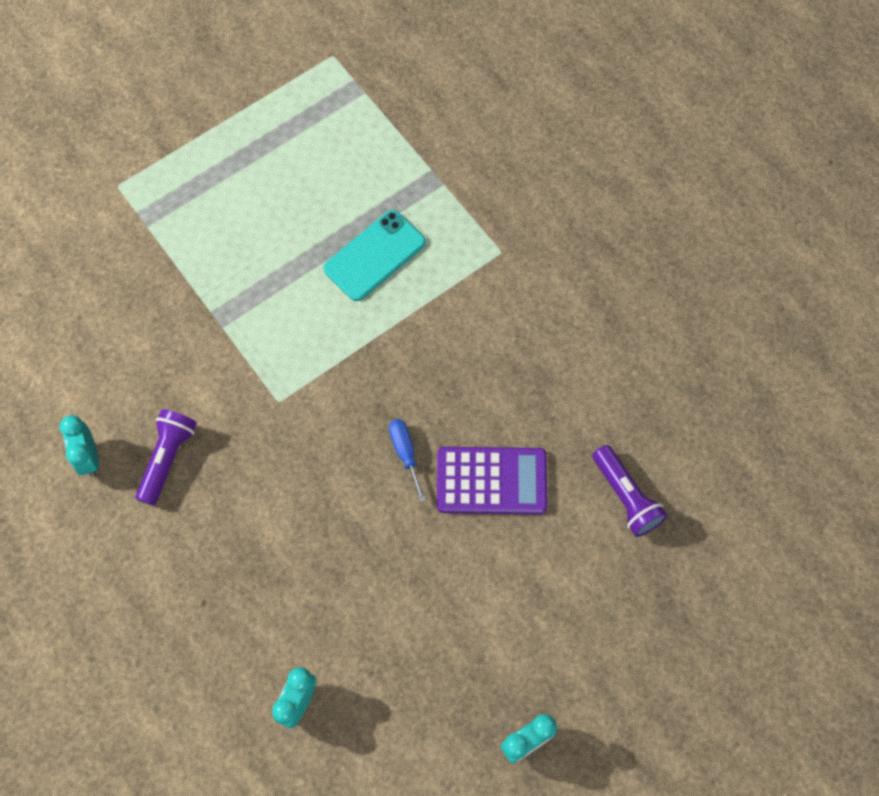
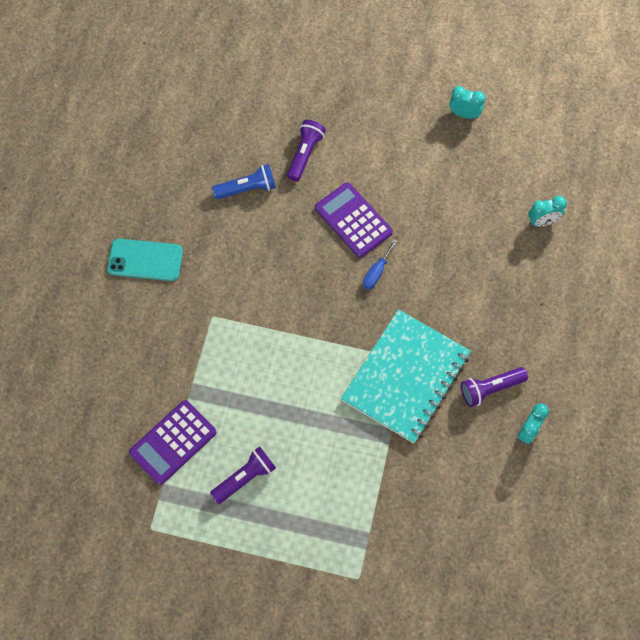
camera: 130 degrees left, 0 degrees up
turquoise phone [323,210,426,301] -> turquoise phone moved to [107,239,183,281]
none -> purple calculator [129,400,217,485]
none -> purple flashlight [210,446,276,504]
none -> blue flashlight [212,164,276,199]
none -> turquoise notebook [341,309,471,443]

